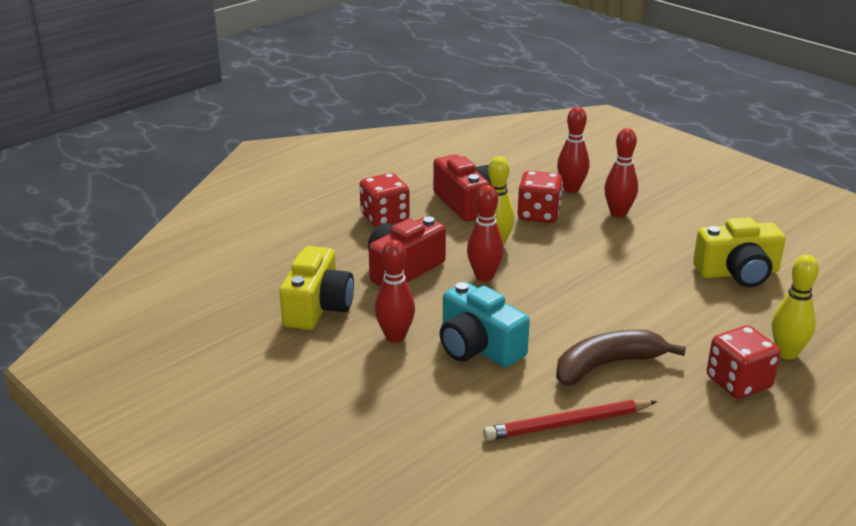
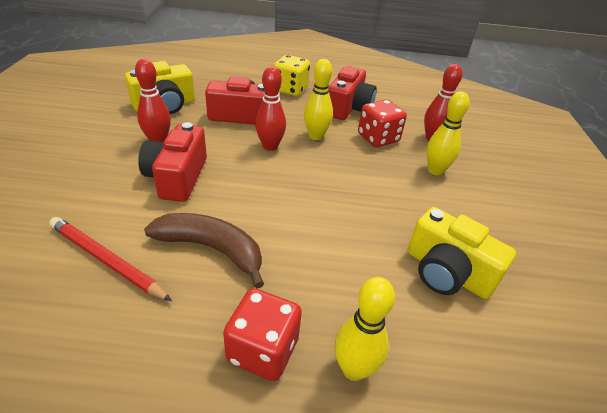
camera: 45 degrees right, 10 degrees up
red dice [360,173,410,227] -> yellow dice [274,55,310,96]
turquoise camera [440,282,530,367] -> red camera [138,122,207,202]
red bowling pin [604,128,638,217] -> yellow bowling pin [426,91,470,175]

